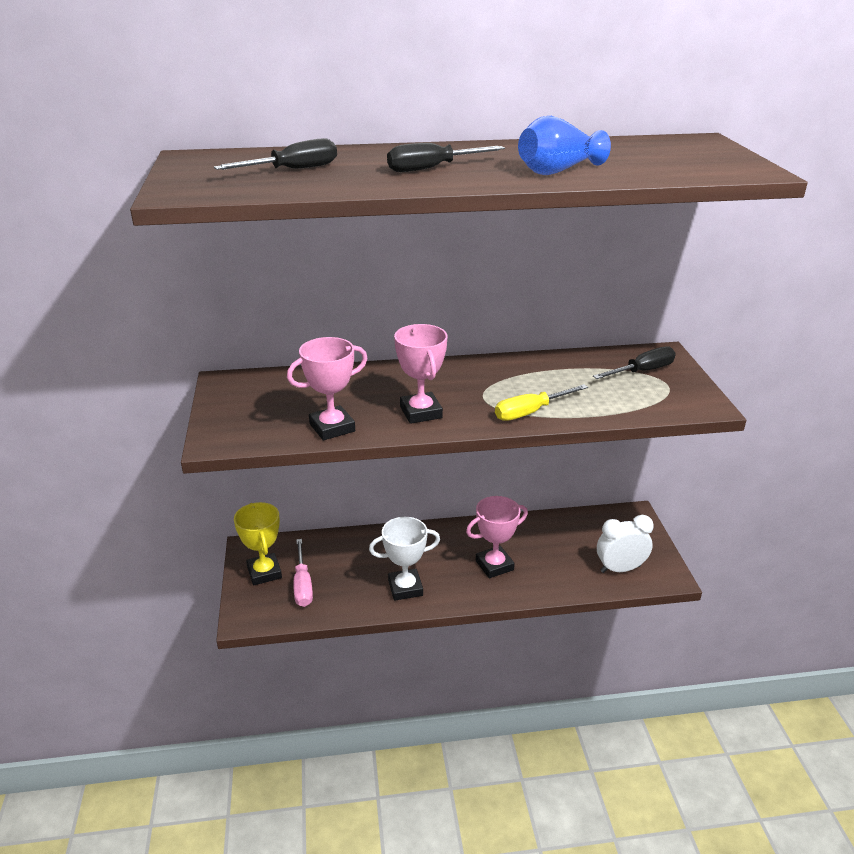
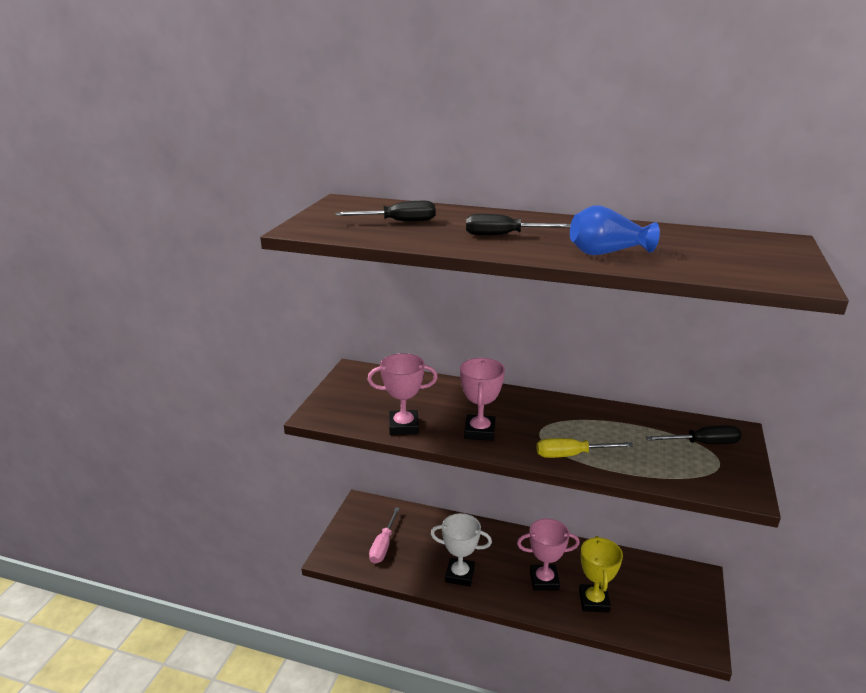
camera: 25 degrees right, 5 degrees down
yellow trophy [234,502,282,586] -> yellow trophy moved to [579,536,623,613]
white clock [597,515,654,573] -> none

